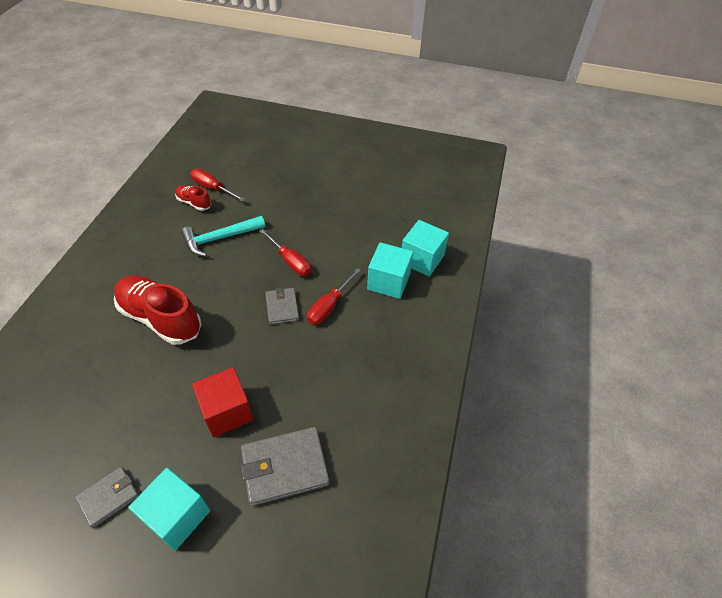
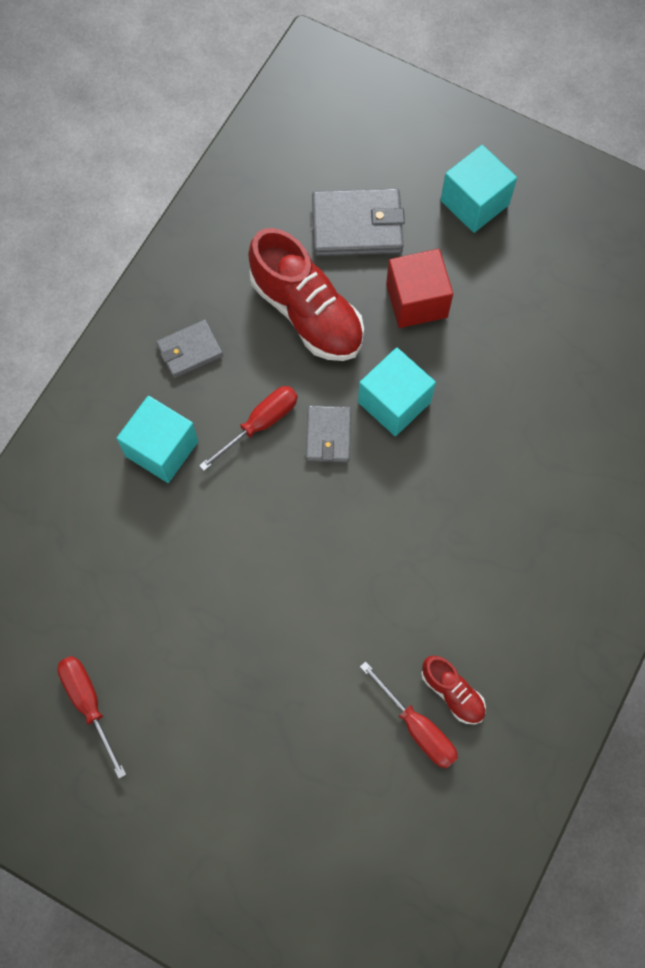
camera: 165 degrees left, 20 degrees up
grey wallet [75,466,139,528] -> grey wallet moved to [156,320,223,378]
red shoe [114,275,202,345] -> red shoe moved to [248,228,364,361]
turquoise hammer [181,216,265,257] -> none
red screwdriver [259,229,311,276] -> red screwdriver moved to [57,656,126,779]
turquoise cube [402,220,449,277] -> turquoise cube moved to [358,348,436,436]

